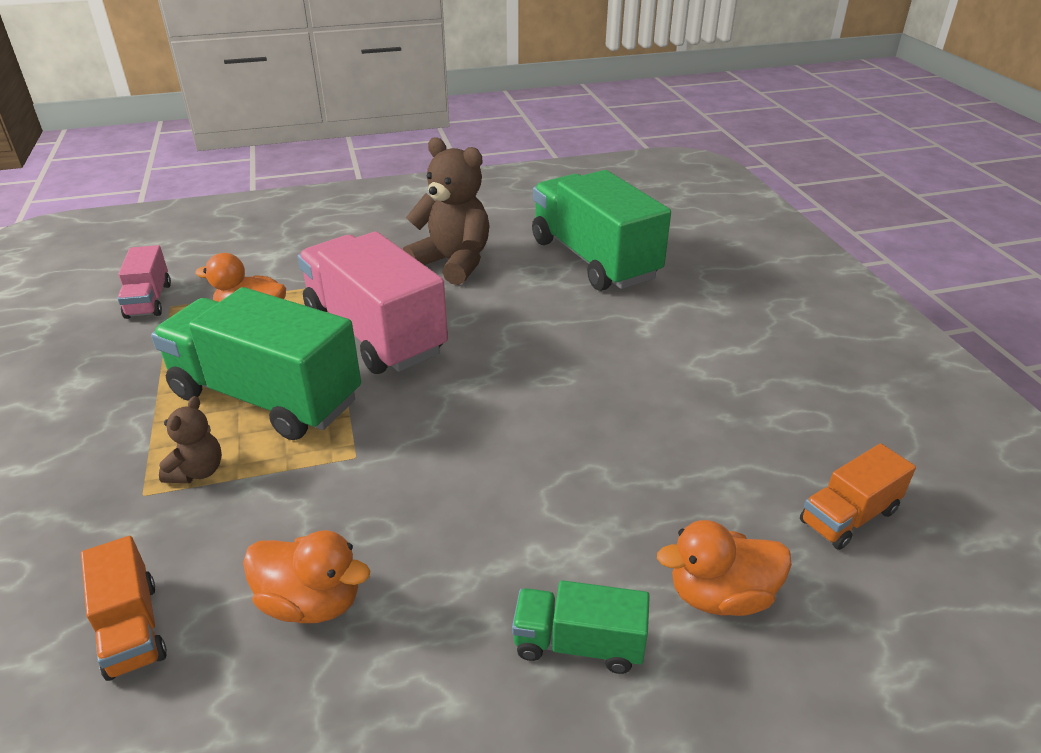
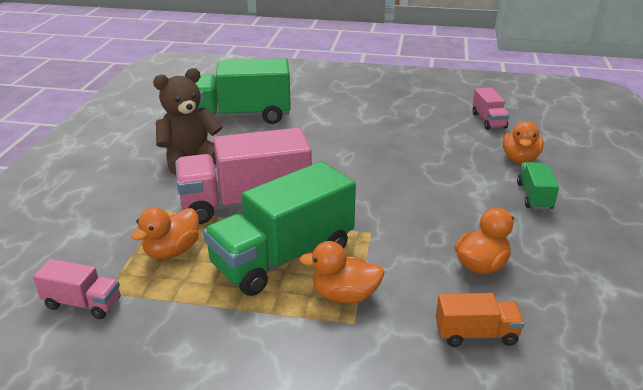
camera: 65 degrees left, 5 degrees down
brown teddy bear [159,396,222,483] -> orange duck [299,241,385,304]
green truck [512,580,650,674] -> green truck turned 150 degrees clockwise [517,162,559,210]
orange truck [800,443,916,550] -> pink truck [472,87,510,130]

